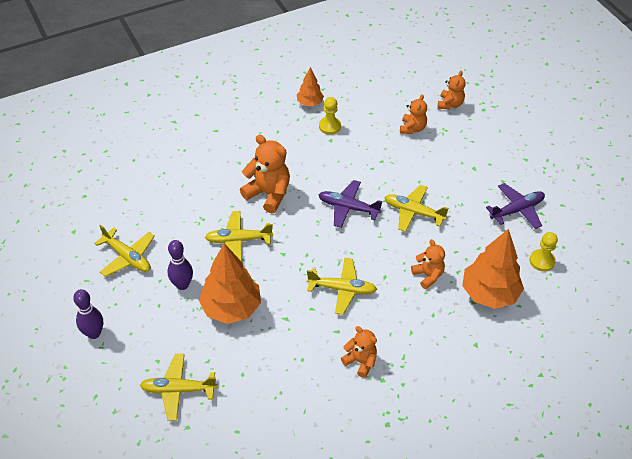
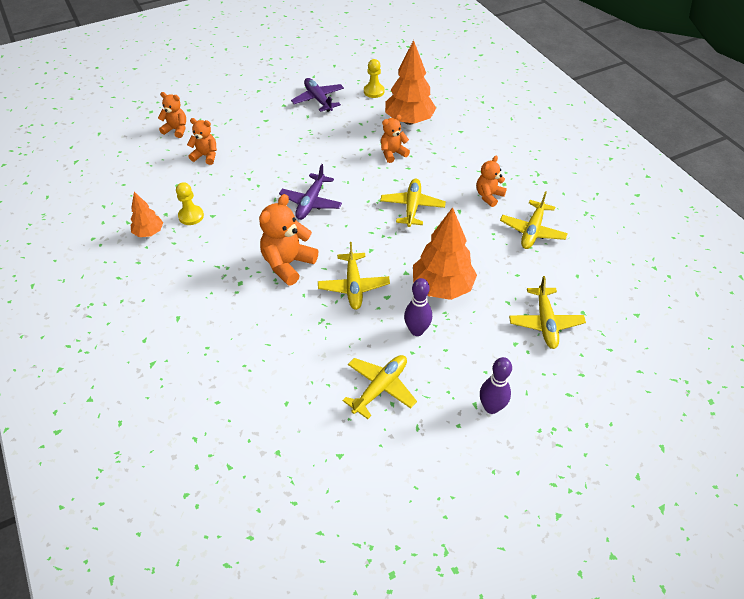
camera: 90 degrees left, 0 degrees up
yellow plane [384,185,449,232] -> yellow plane moved to [500,191,568,249]

